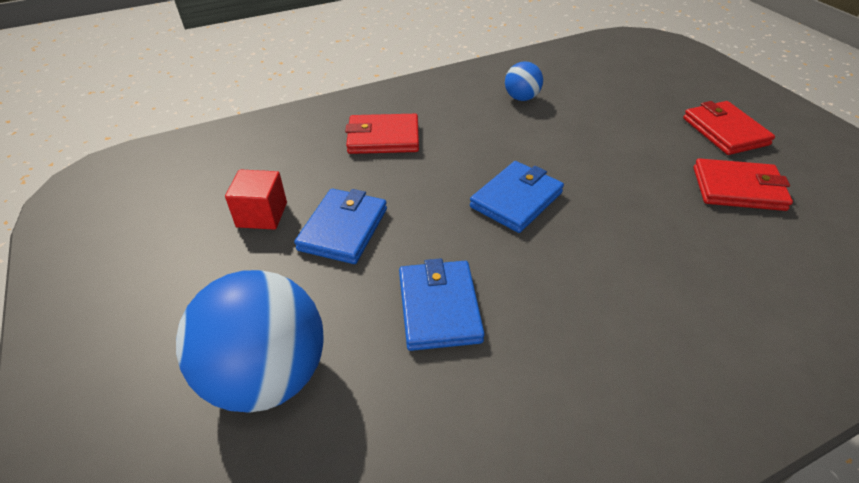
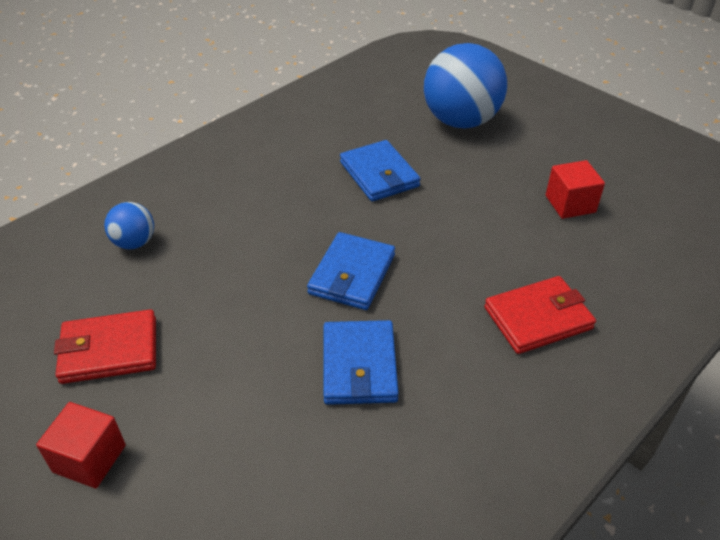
camera: 160 degrees right, 0 degrees up
blue wallet [294,189,387,264] -> blue wallet moved to [323,320,399,405]
blue ball [505,61,543,101] -> blue ball moved to [104,202,154,249]
red wallet [683,101,775,155] -> red cube [36,402,126,488]

